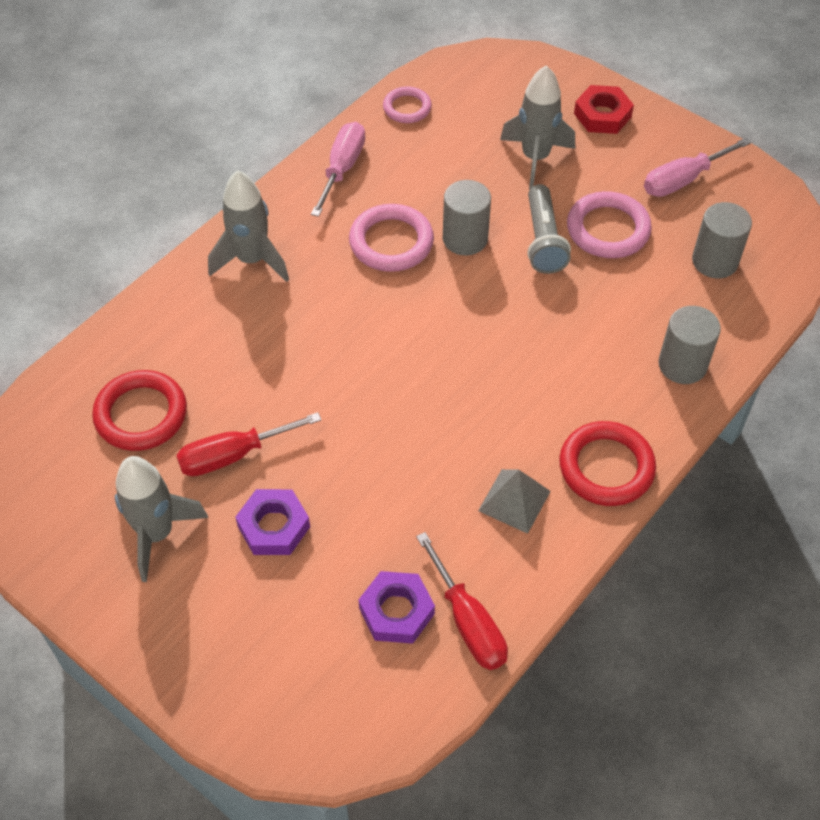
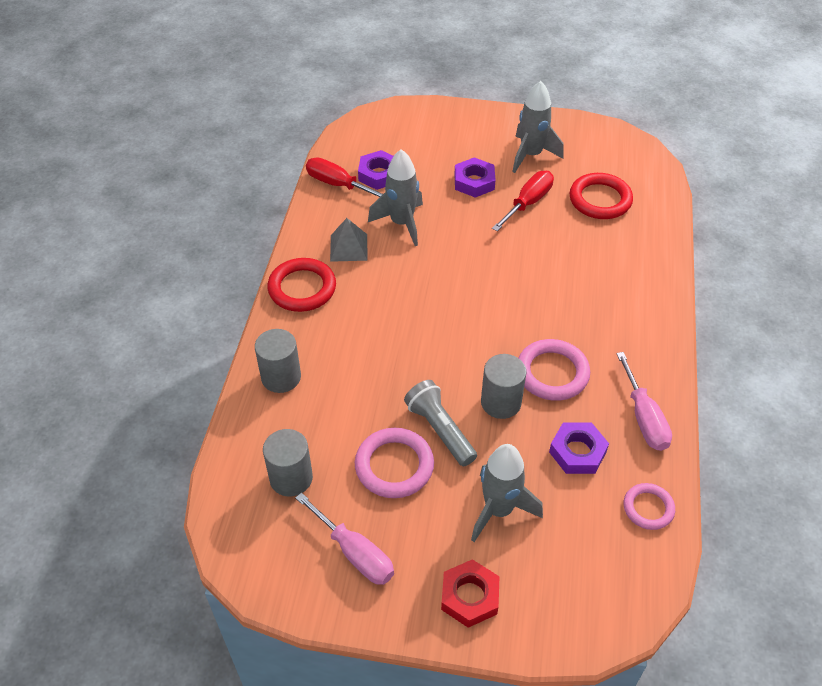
camera: 150 degrees right, 5 degrees down
grey rocket [208,170,289,282] -> grey rocket moved to [368,149,423,246]
pink screwdriver [644,138,751,197] -> pink screwdriver turned 105 degrees clockwise [295,492,394,585]
none -> purple nut [549,422,609,474]

